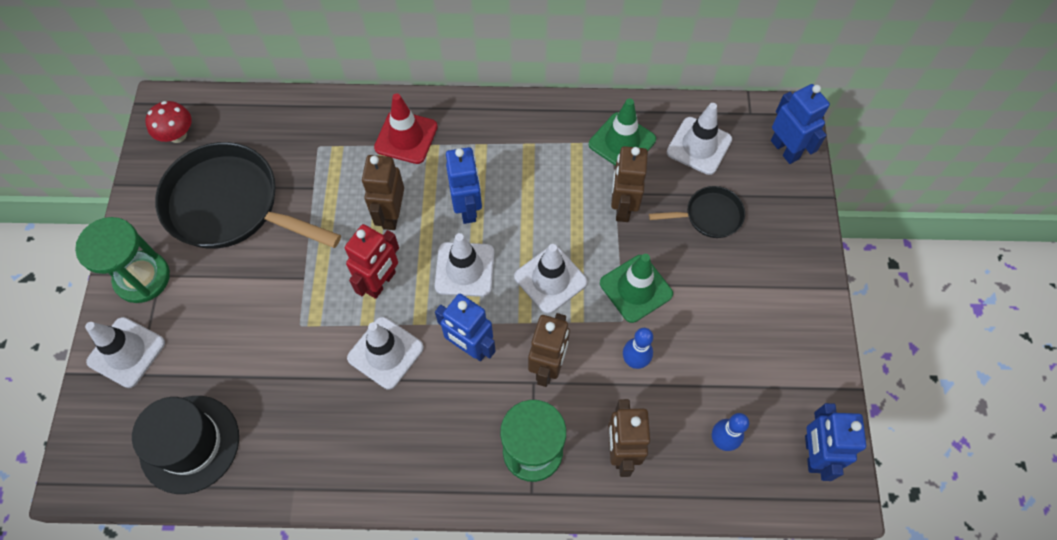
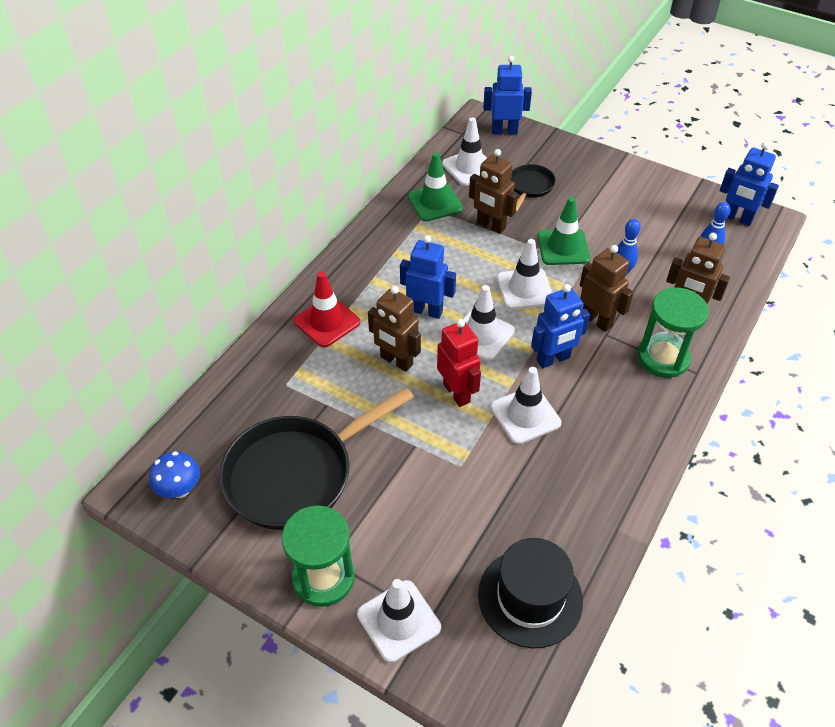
camera: 60 degrees left, 15 degrees down
red mushroom [145,101,192,143] -> blue mushroom [149,451,200,498]

